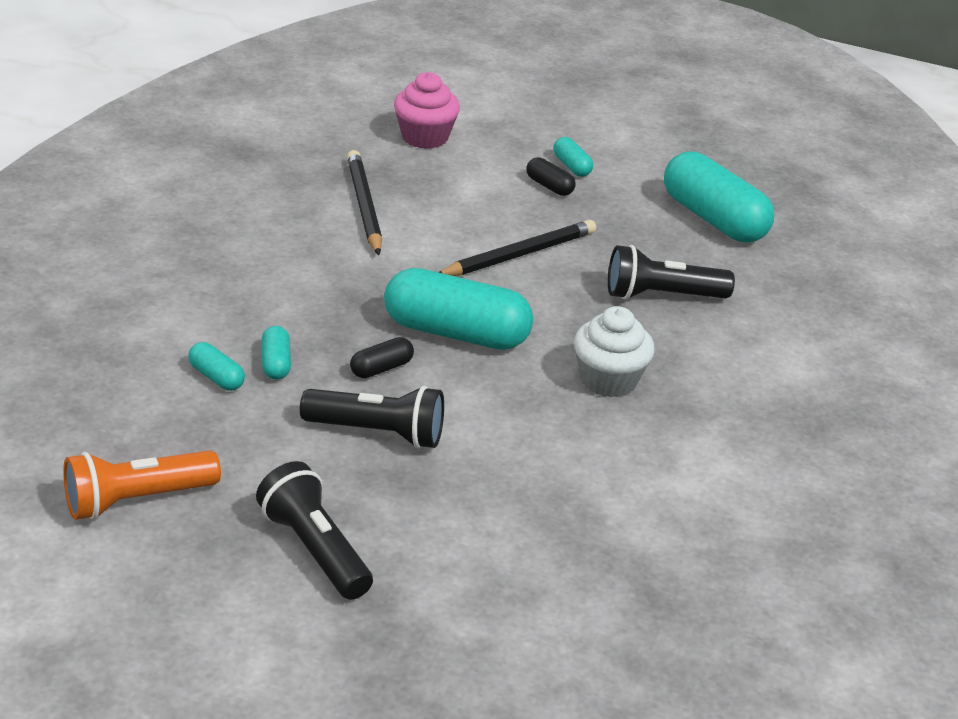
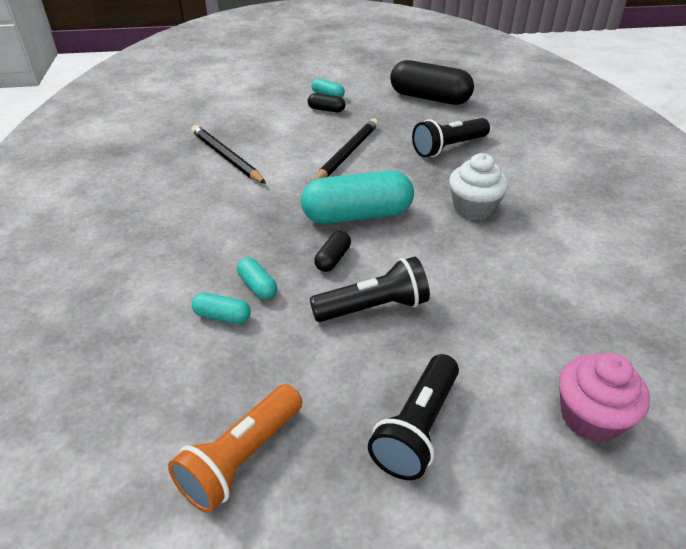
camera: 25 degrees left, 5 degrees up
black flashlight [256,461,373,600] -> black flashlight turned 90 degrees counterclockwise [368,354,459,480]
pink cupcake [394,72,460,149] -> pink cupcake moved to [559,353,650,442]
turquoise capsule [664,151,774,243] -> black capsule [390,60,474,105]

